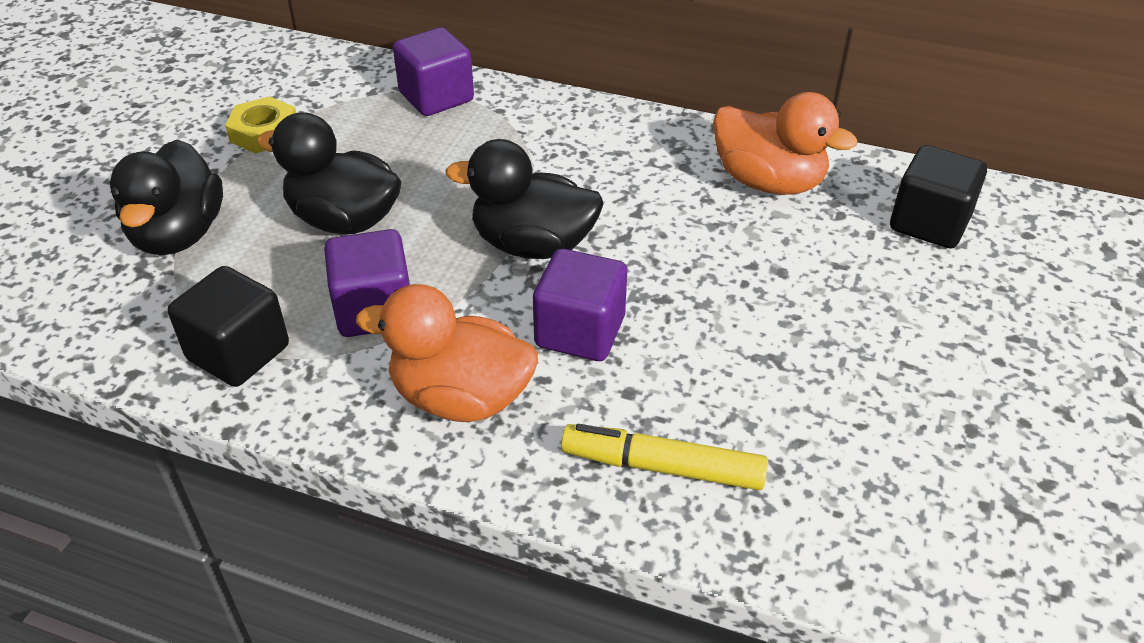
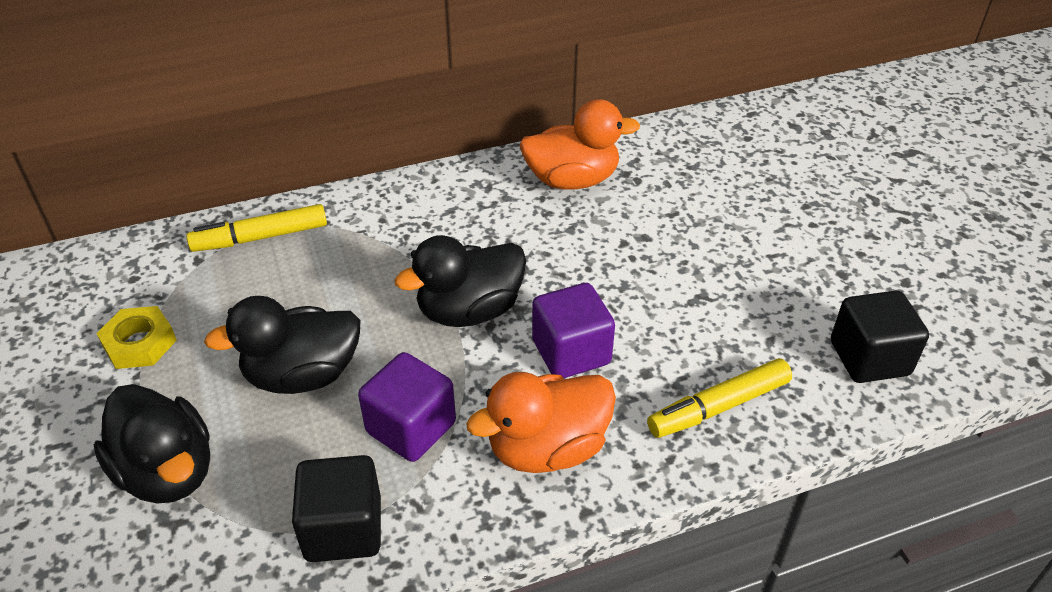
camera: 40 degrees left, 0 degrees up
purple cube [393,27,474,116] -> yellow marker [186,204,327,252]
black cube [890,145,987,248] -> black cube moved to [831,291,929,383]

